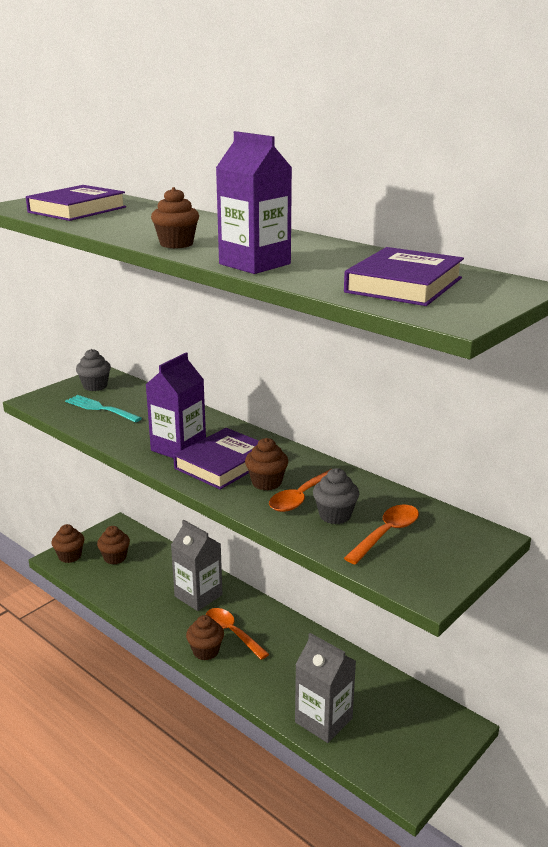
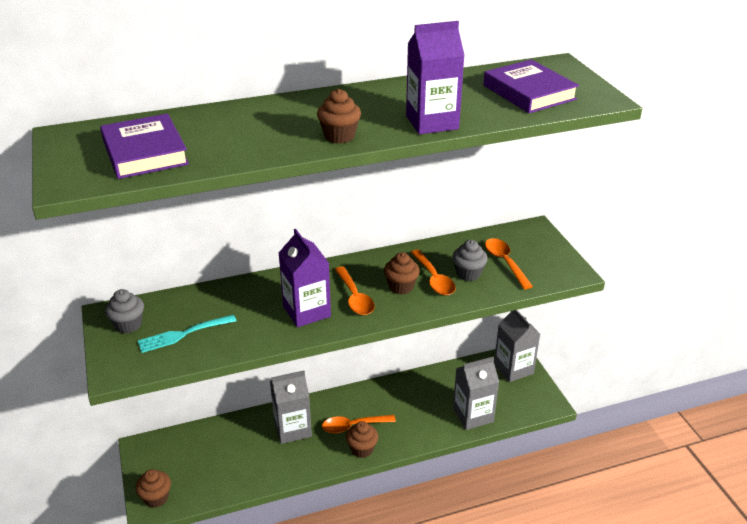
camera: 60 degrees left, 10 degrees up
brown cupcake [97,526,130,564] -> none
purple book [173,428,259,490] -> orange spoon [335,266,375,315]
none -> grey carton [494,310,540,382]

